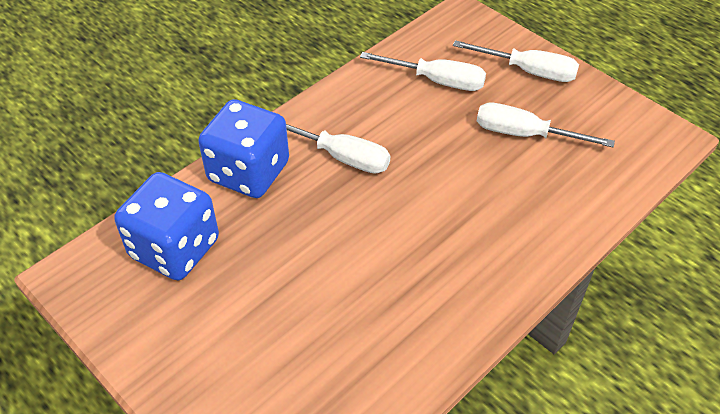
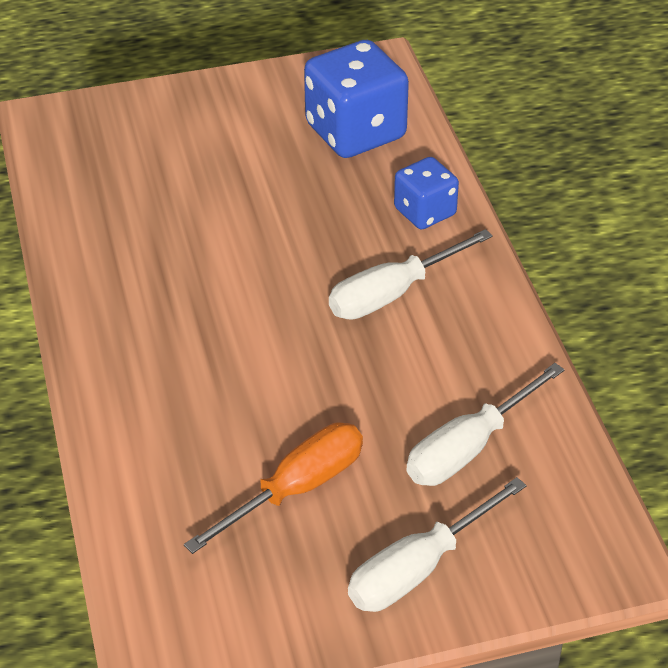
camera: 120 degrees right, 5 degrees down
blue dice [198,99,289,198] -> blue dice [394,157,459,229], size x0.58
white screwdriver [477,103,615,147] -> orange screwdriver [184,423,363,554]

